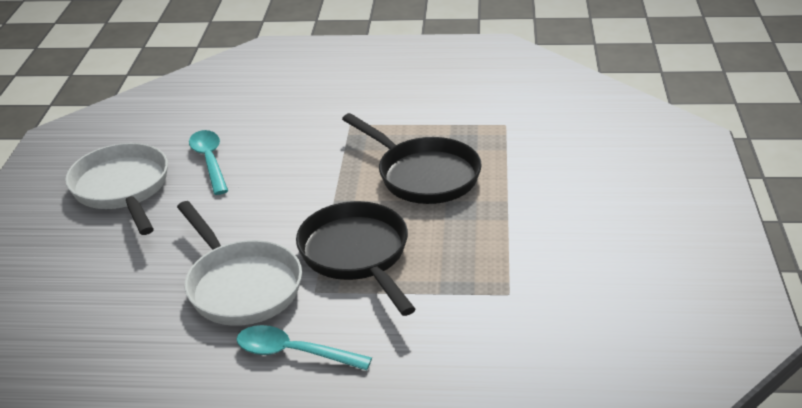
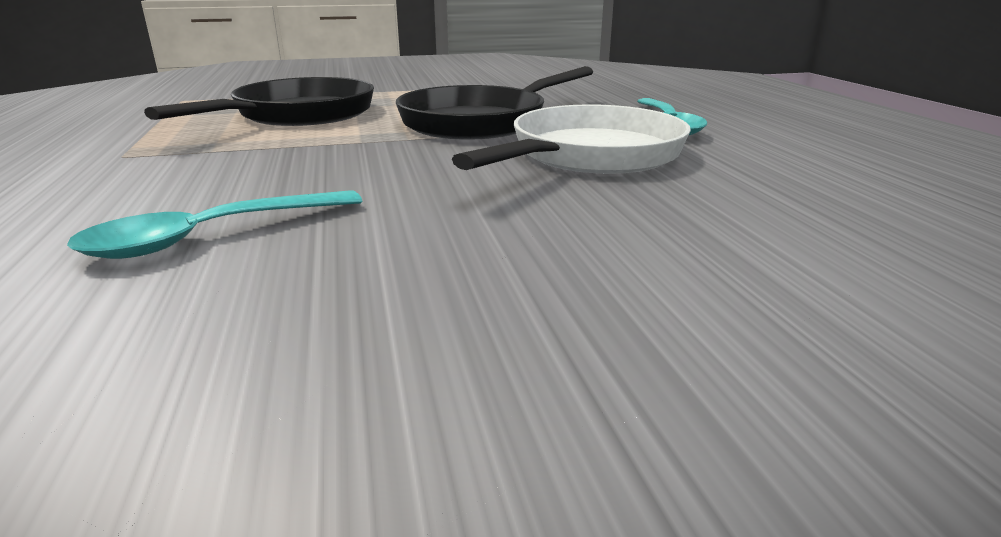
camera: 110 degrees left, 10 degrees down
white pan [65,143,168,235] -> none

